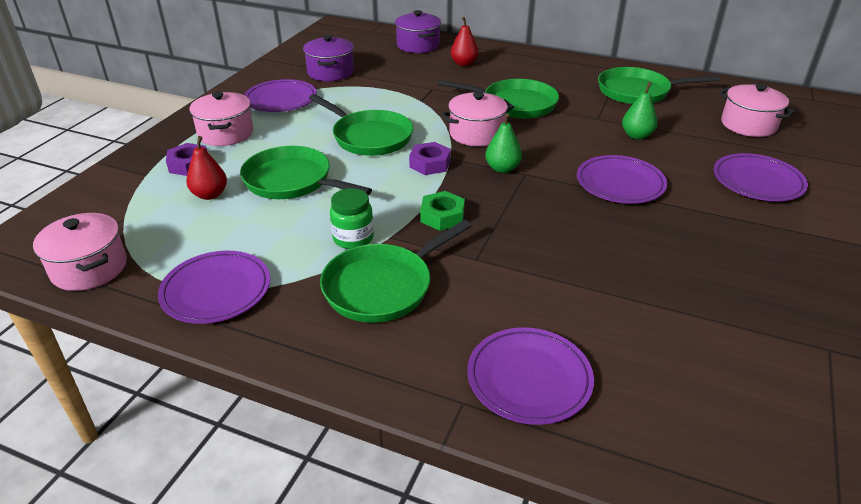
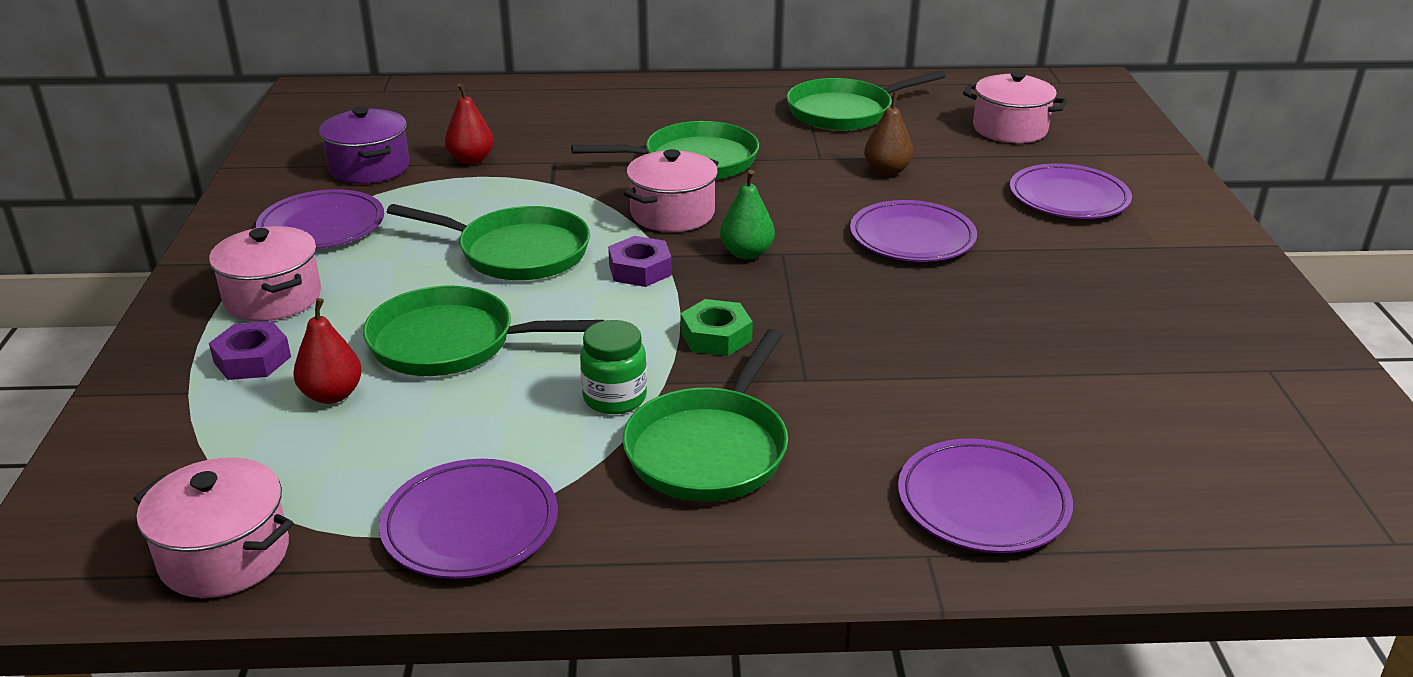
camera: 25 degrees left, 5 degrees down
purple pot [395,10,441,53] -> none
red pear [451,17,478,66] -> red pear moved to [445,83,494,164]
green pear [622,81,657,140] -> brown pear [864,92,913,176]

